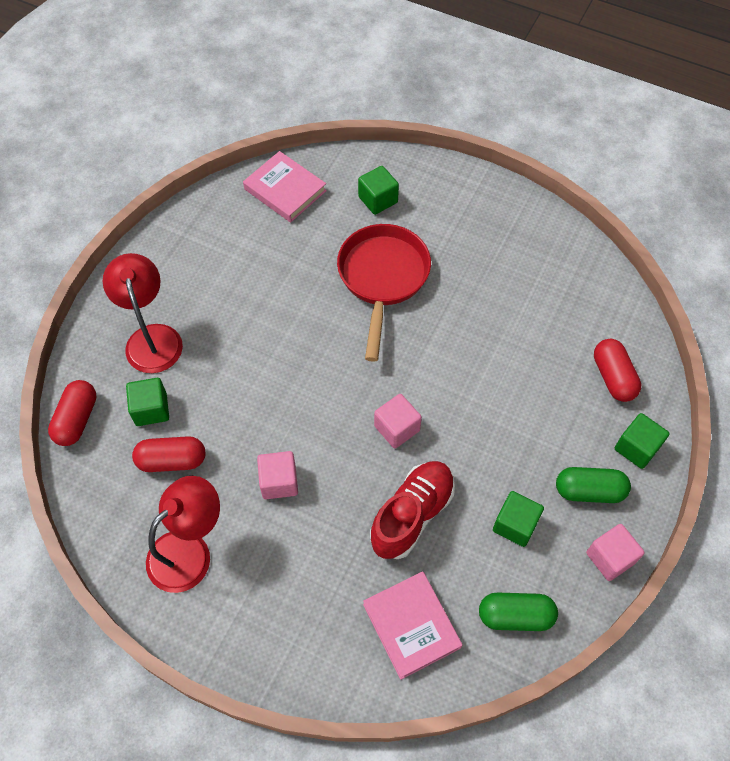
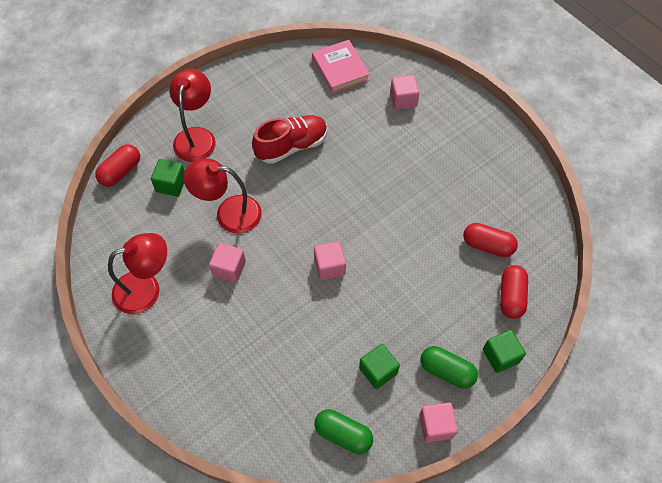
camera: 25 degrees right, 0 degrees up
red capsule [132,436,205,472] -> red capsule moved to [463,223,518,257]
red pan [337,224,431,362] -> none
green cube [358,166,399,215] -> pink cube [390,75,419,110]
pink book [363,571,462,680] -> none
red shoe [370,461,455,559] -> red shoe moved to [252,115,327,164]
none -> red lamp [183,159,262,234]

